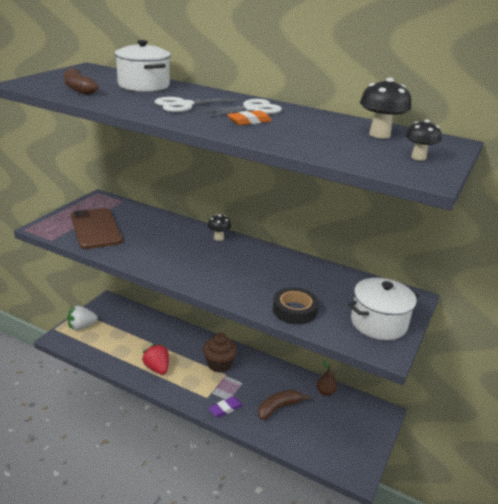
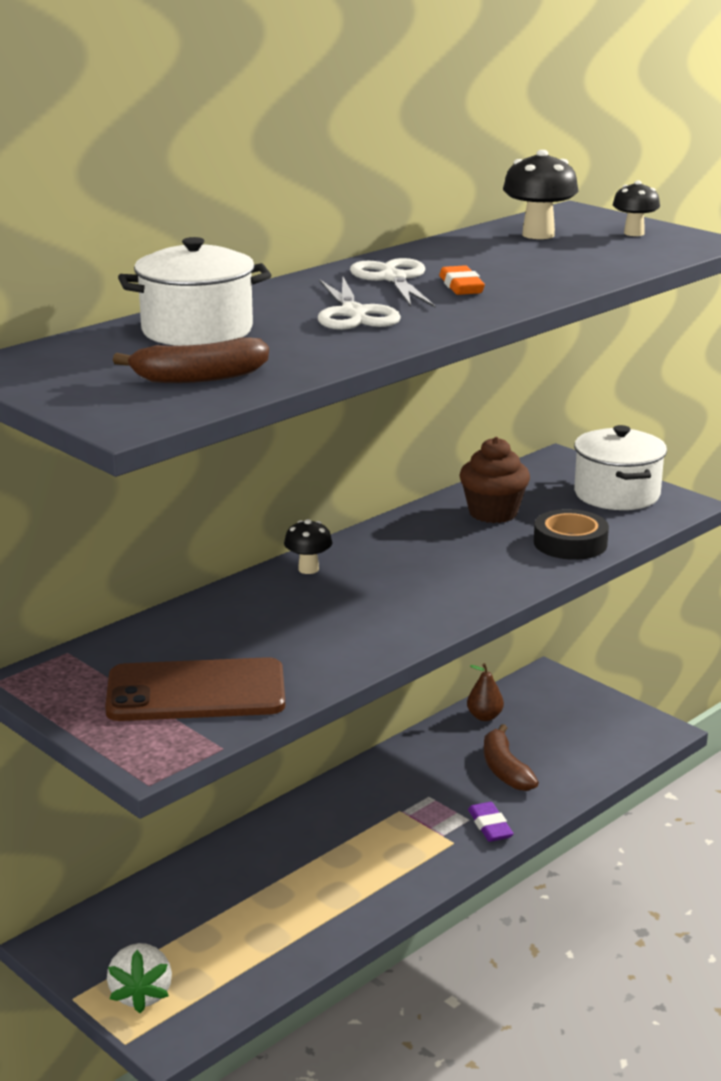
camera: 70 degrees left, 5 degrees down
red strawberry [142,344,169,375] -> none
brown cupcake [203,333,237,373] -> brown cupcake moved to [459,437,530,523]

